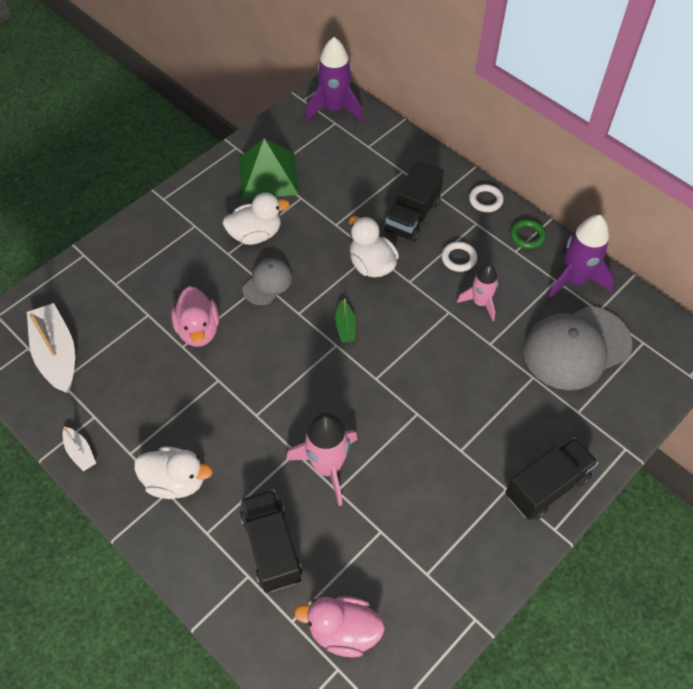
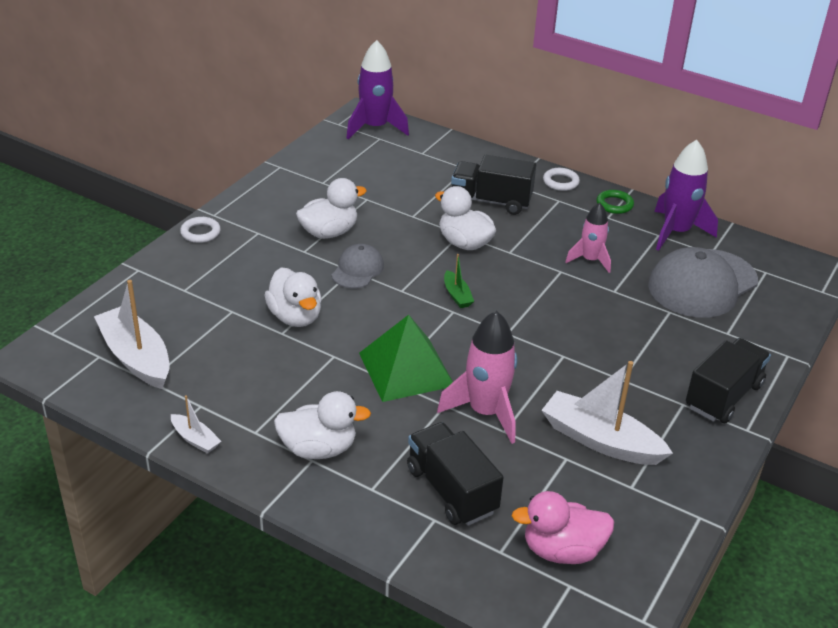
camera: 15 degrees left, 20 degrees down
pink duck [171,286,219,347] -> white duck [265,267,322,327]
green pyramid [239,138,299,200] -> green pyramid moved to [359,315,453,402]
black truck [384,160,444,242] -> black truck turned 90 degrees clockwise [451,155,536,215]
white ring [441,242,477,272] -> white ring moved to [180,217,221,243]
none -> white boat [541,361,673,465]

